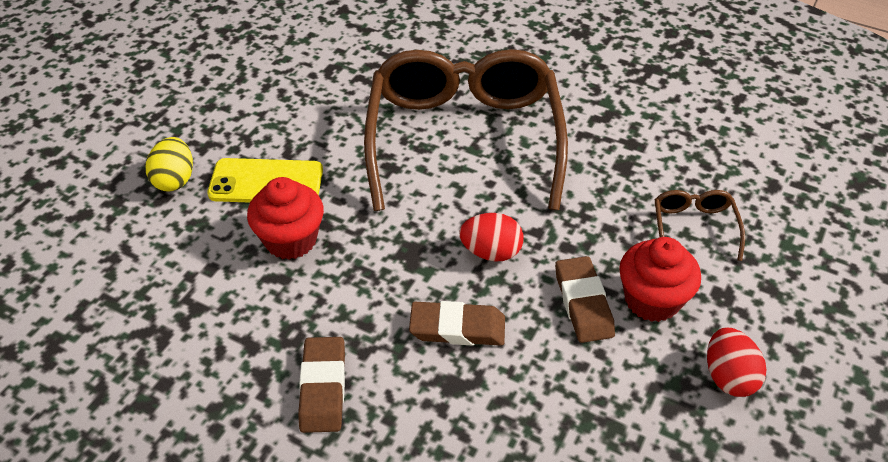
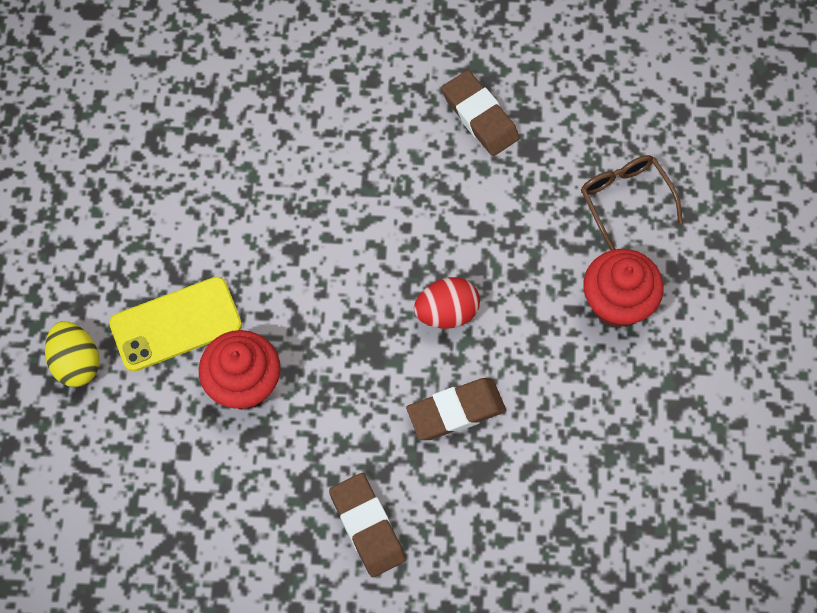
camera: 25 degrees left, 20 degrees up
brown glasses [364,49,568,211] -> none
brown eraser [555,256,615,343] -> brown eraser moved to [442,70,520,156]
red egg [707,328,767,397] -> none

